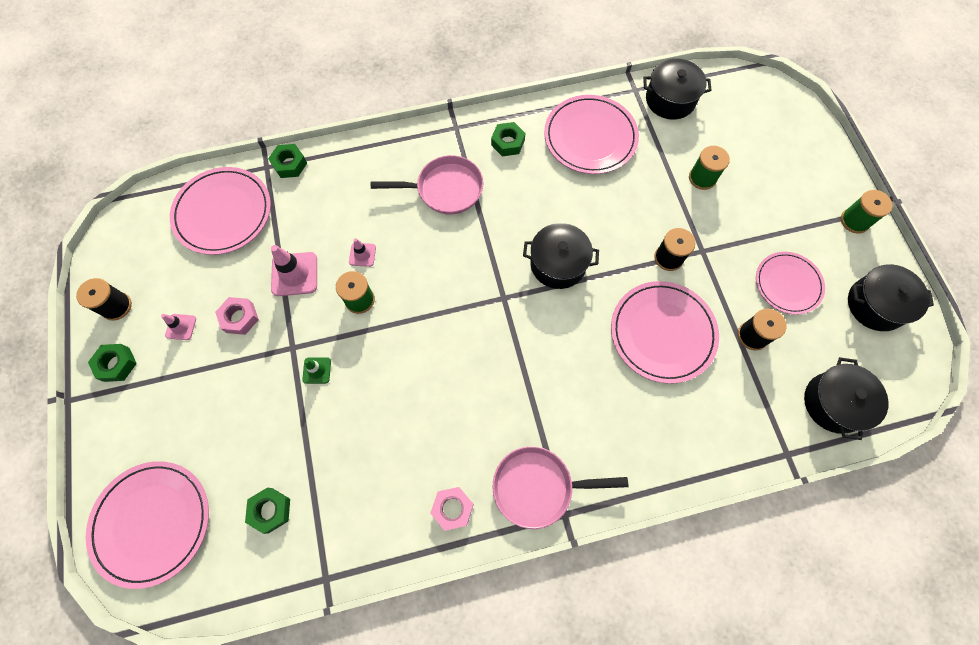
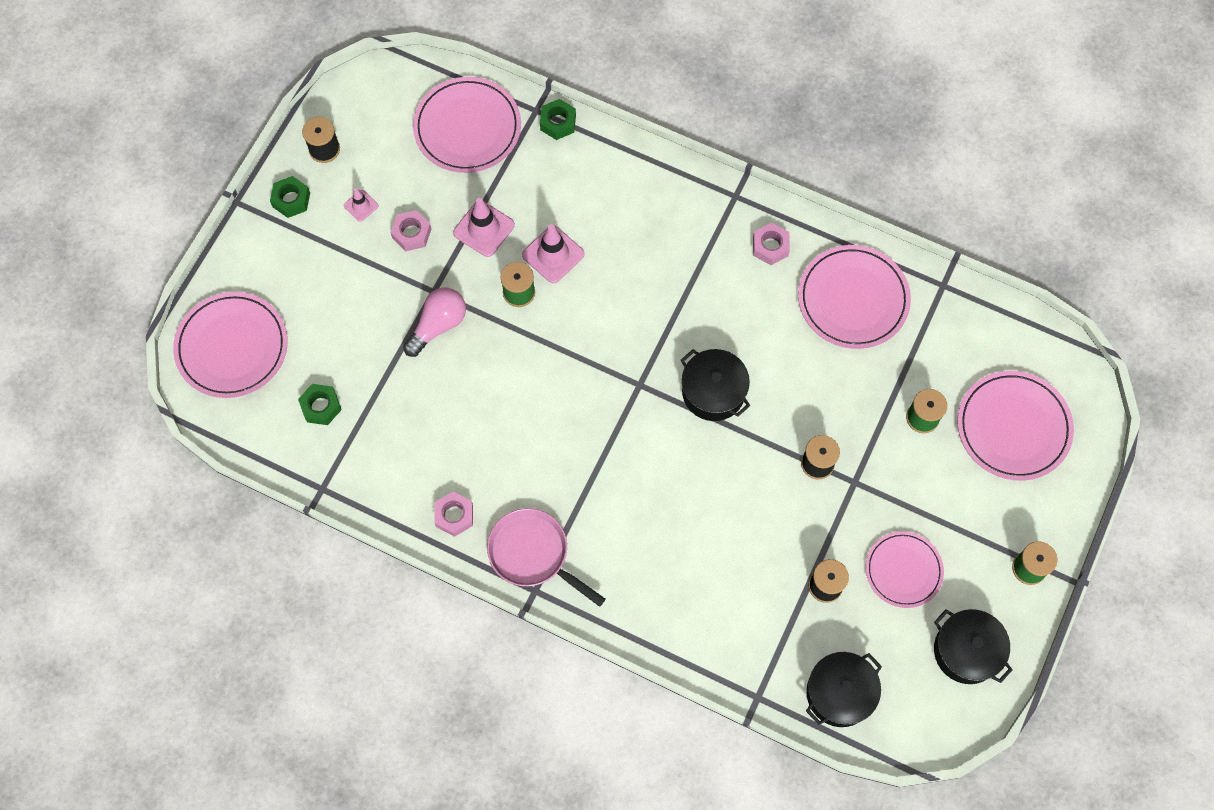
camera: 40 degrees right, 0 degrees up
green traffic cone [302,357,331,384] -> pink light bulb [403,288,466,357]
pink traffic cone [349,238,376,267] -> pink traffic cone [522,224,585,283], size x1.78
pink pan [371,155,483,215] -> none
green nut [491,122,525,157] -> pink nut [753,223,790,265]
pink plate [611,281,719,384] -> pink plate moved to [957,371,1074,481]
black pot [643,58,712,120] -> none

